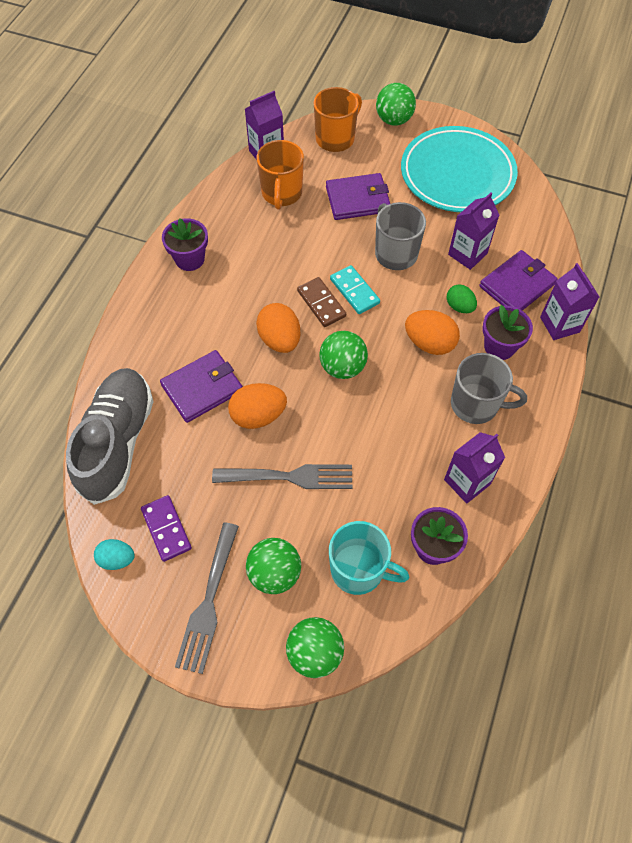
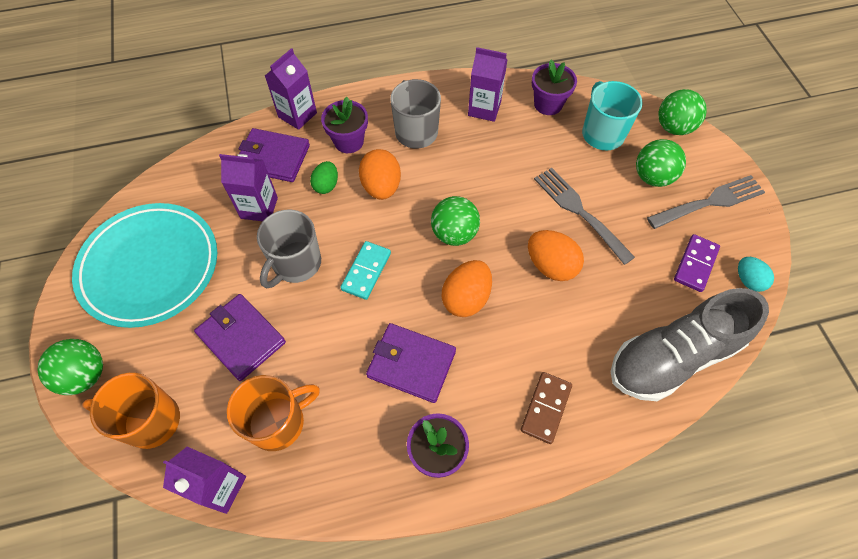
camera: 125 degrees left, 0 degrees up
purple wallet [160,350,243,423] -> purple wallet moved to [366,323,456,403]
brown domino [297,277,346,327] -> brown domino moved to [521,372,572,444]

